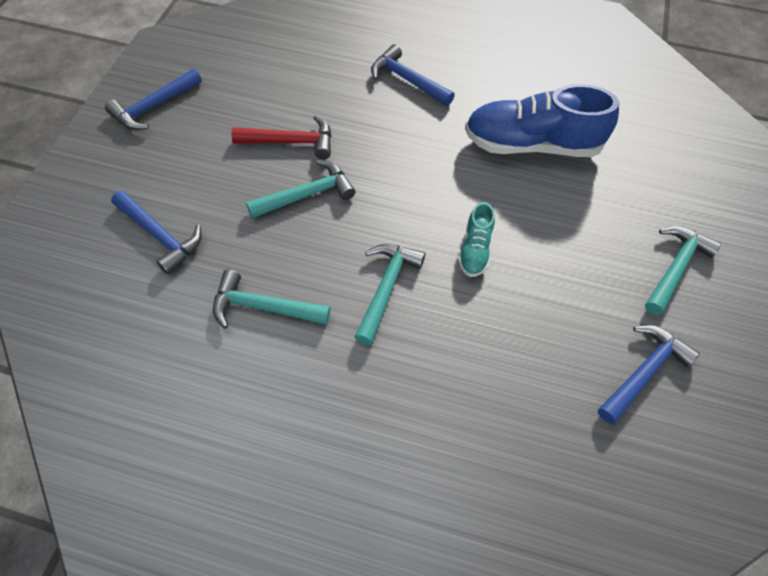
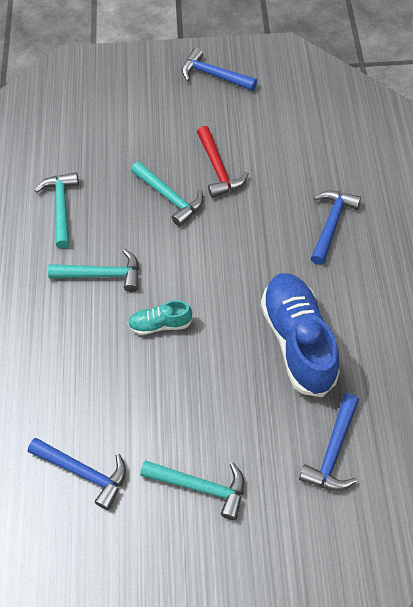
camera: 75 degrees right, 0 degrees up
blue hammer [111,191,202,274] -> blue hammer moved to [299,393,359,491]

